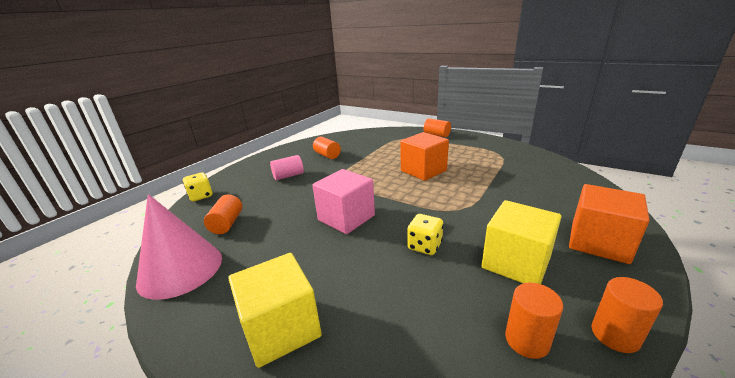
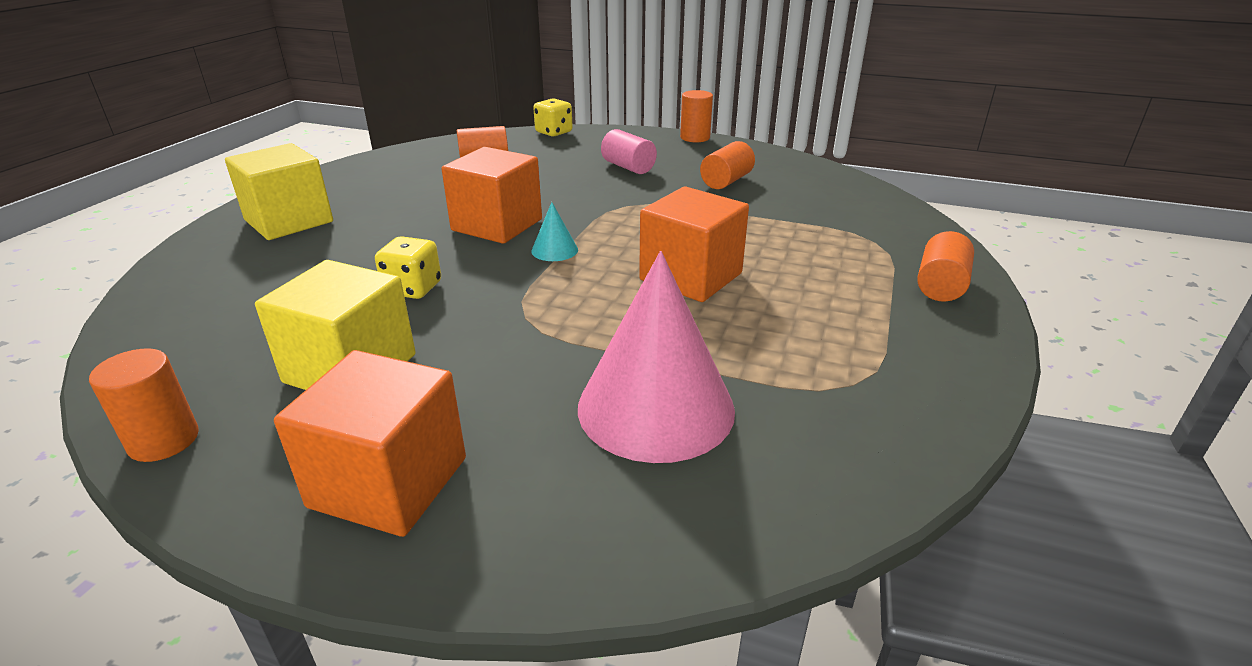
camera: 75 degrees right, 5 degrees up
pink cone [136,194,222,300] -> pink cone moved to [578,251,735,463]
pink cube [312,169,375,234] -> orange cube [442,147,542,244]
orange cylinder [505,283,563,359] -> orange cylinder moved to [680,90,713,142]
none -> turquoise cone [531,202,578,261]

